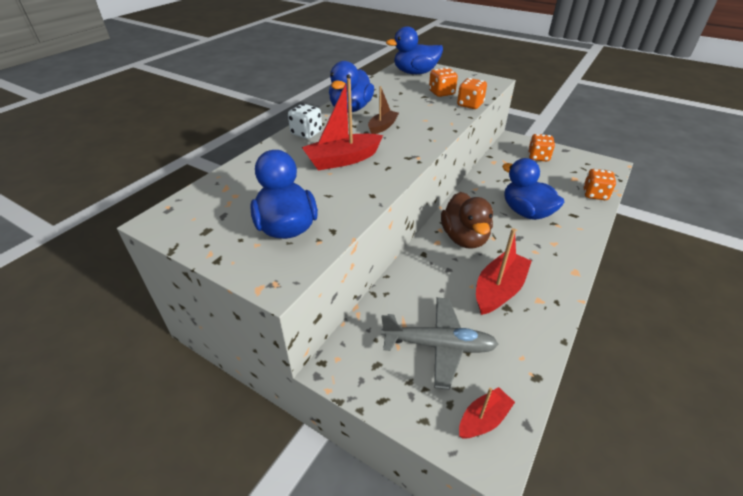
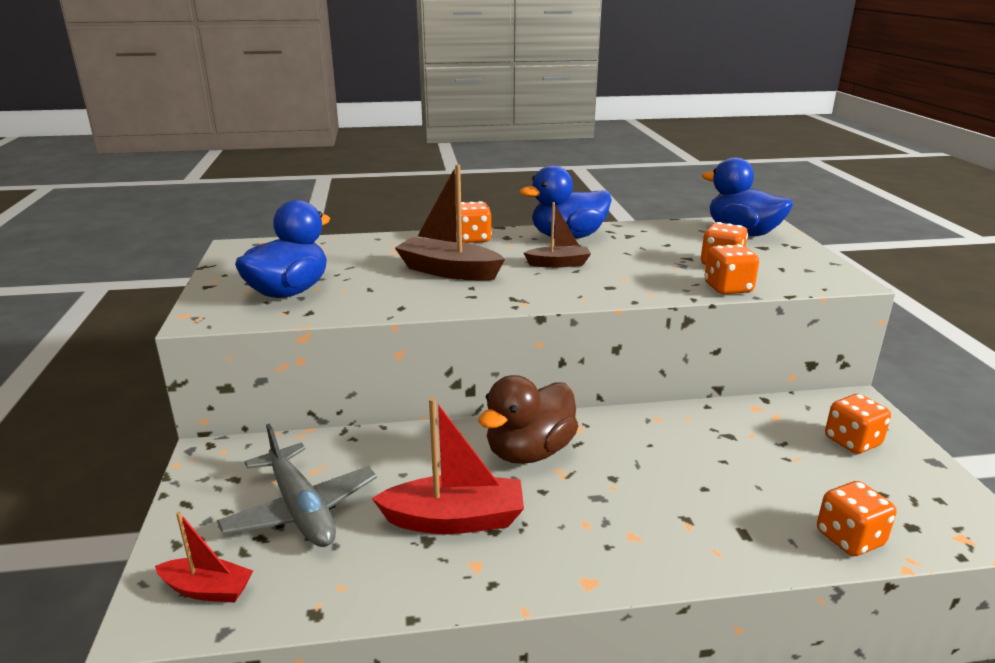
camera: 50 degrees right, 15 degrees down
white dice [288,104,322,139] -> orange dice [456,201,492,243]
red boat [302,78,383,171] -> brown boat [395,164,505,281]
blue duck [502,158,564,220] -> none

